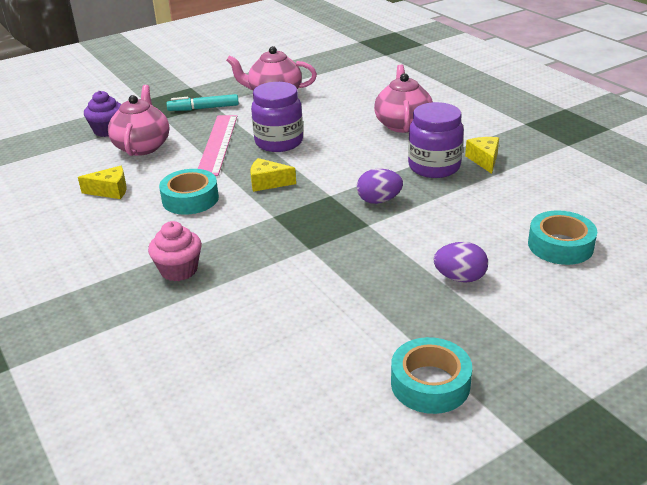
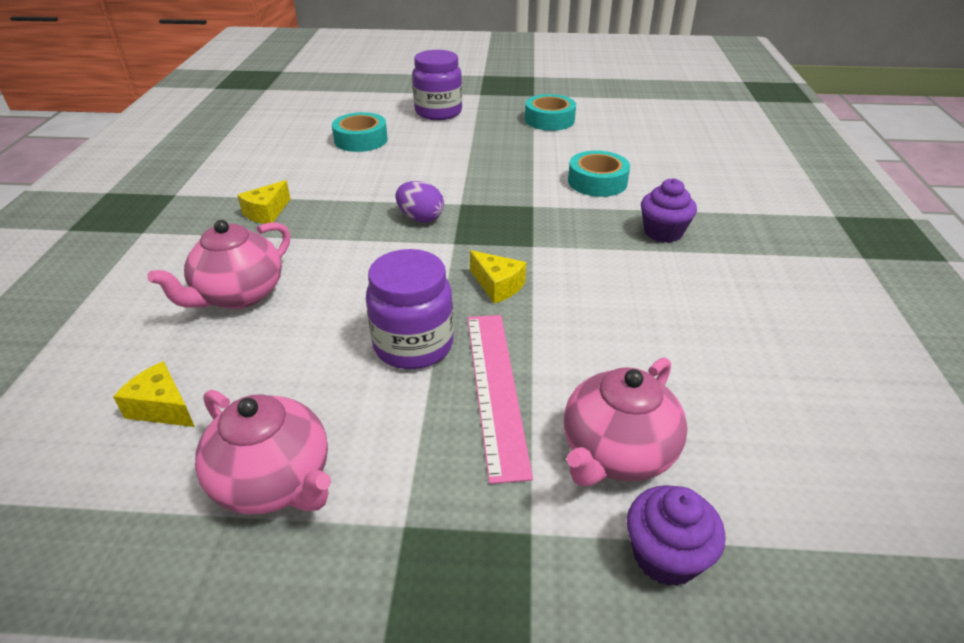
camera: 145 degrees left, 5 degrees up
yellow cheese [78,166,127,199] -> yellow cheese moved to [113,361,195,427]
pink cupcake [148,221,202,281] -> purple cupcake [641,178,697,243]
turquoise tape [159,169,219,215] -> turquoise tape moved to [568,150,630,197]
turquoise marker [167,94,239,111] -> none
pink ruler [198,115,237,176] -> pink ruler turned 45 degrees counterclockwise [467,315,533,484]
purple jar [408,102,464,178] -> purple jar moved to [412,50,462,120]
purple egg [433,242,488,283] -> none

